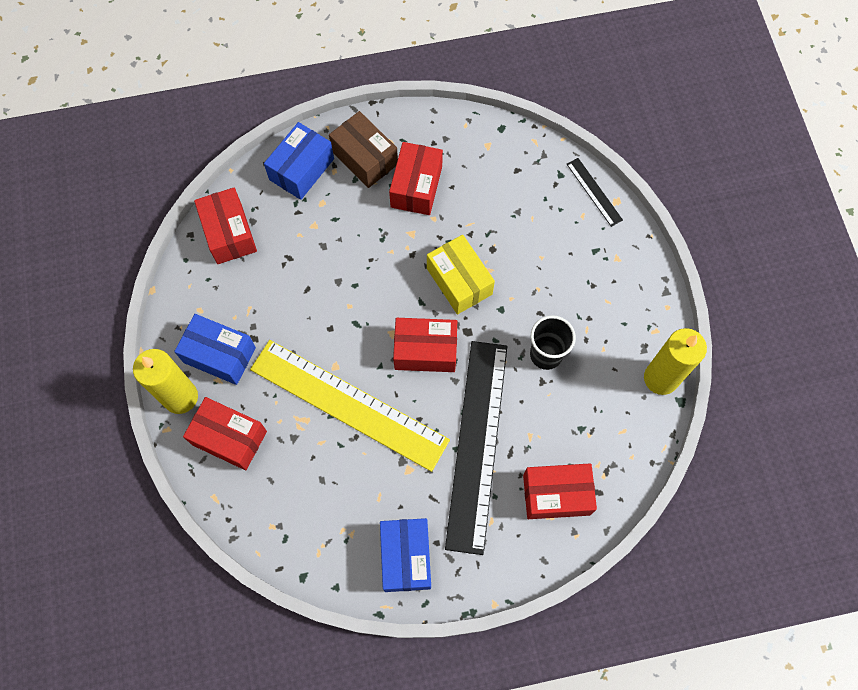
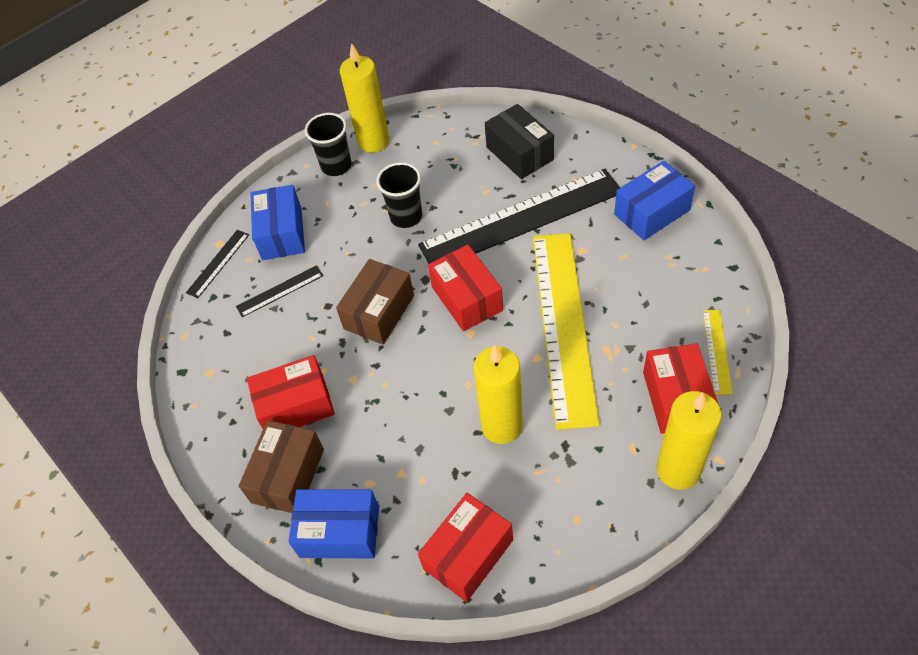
camera: 115 degrees left, 15 degrees down
blue box [174,314,256,385] -> blue box moved to [250,185,305,260]
yellow box [427,235,495,314] -> brown box [336,259,414,345]
red box [523,464,597,519] -> black box [485,104,554,179]
none -> black ruler [236,265,323,317]
none -> black cup [305,113,352,176]
none -> yellow candle [473,345,523,444]
none -> yellow ruler [703,310,733,395]

